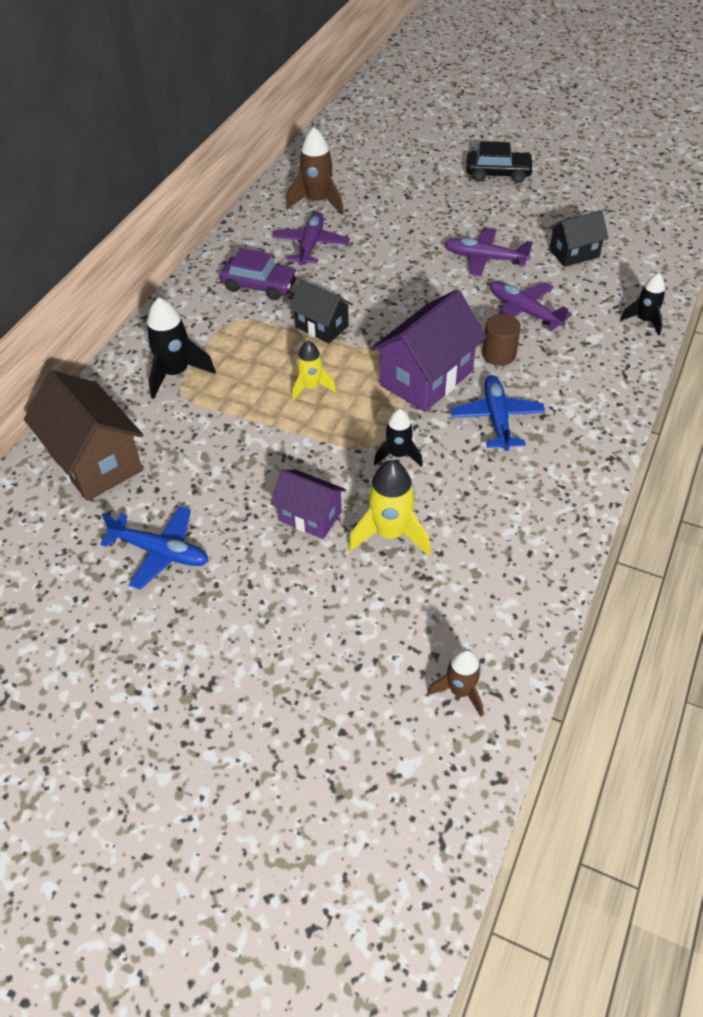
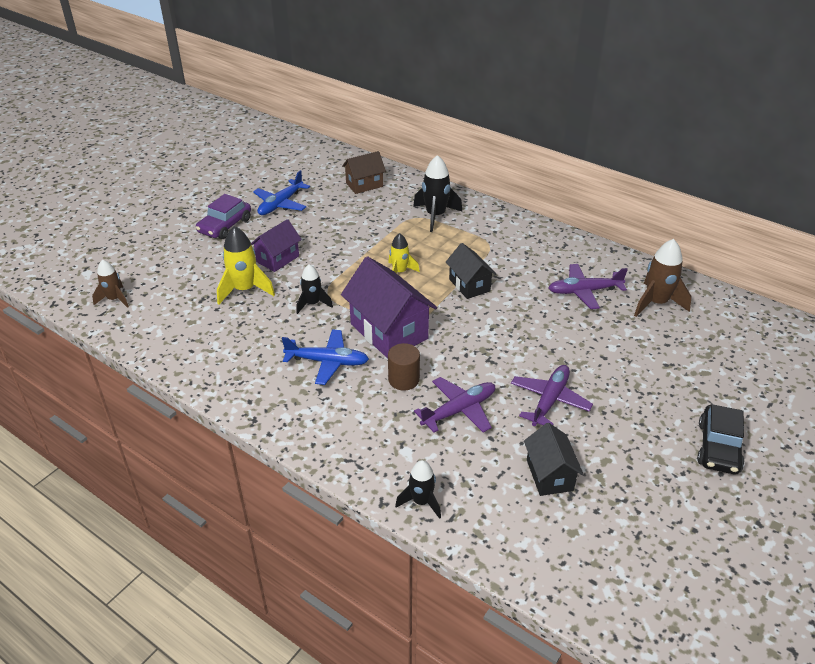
camera: 100 degrees right, 10 degrees down
brown house [24,370,143,501] -> brown house [342,151,386,194], size x0.59
purple car [220,248,298,300] -> purple car moved to [196,194,251,239]
purple plane [272,212,350,266] -> purple plane turned 150 degrees clockwise [549,264,628,309]
black house [289,280,353,343] -> black house turned 75 degrees counterclockwise [446,243,496,299]

